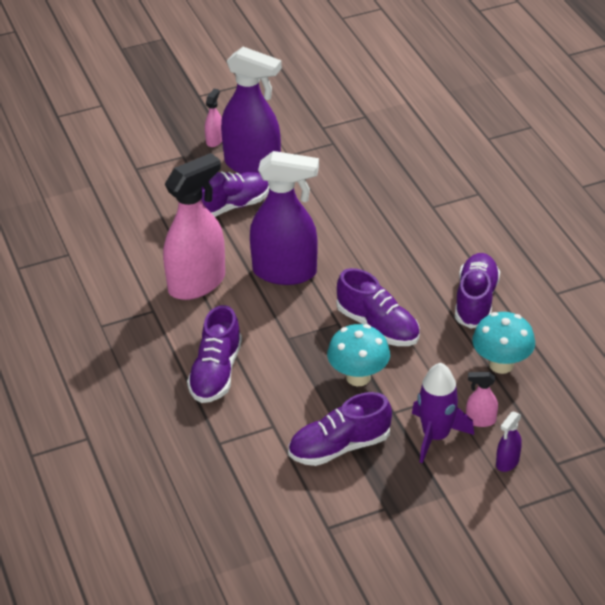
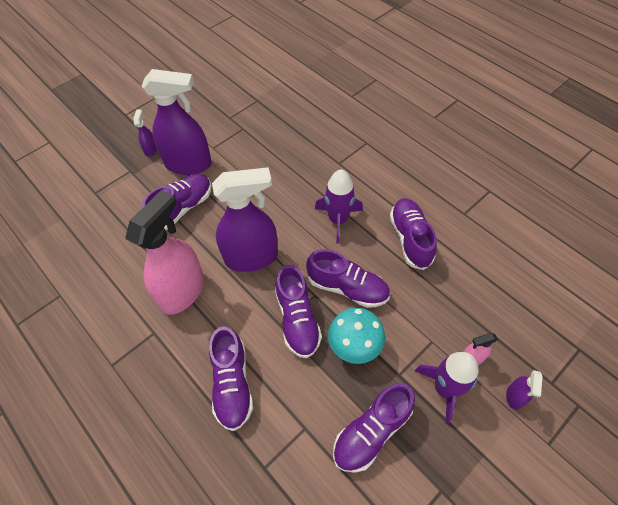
camera: 20 degrees left, 15 degrees up
pink spray bottle [205,89,222,147] -> purple spray bottle [133,109,157,157]
turquoise mushroom [472,312,535,374] -> none
none -> purple shoe [275,265,322,358]
none -> purple rocket [315,169,363,244]

